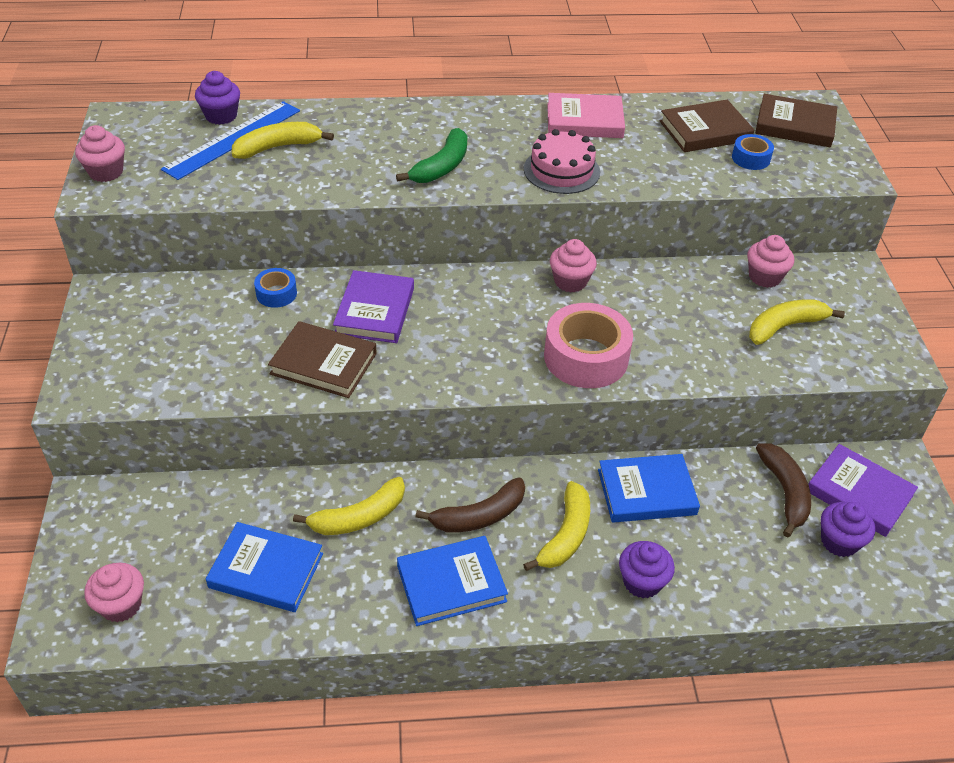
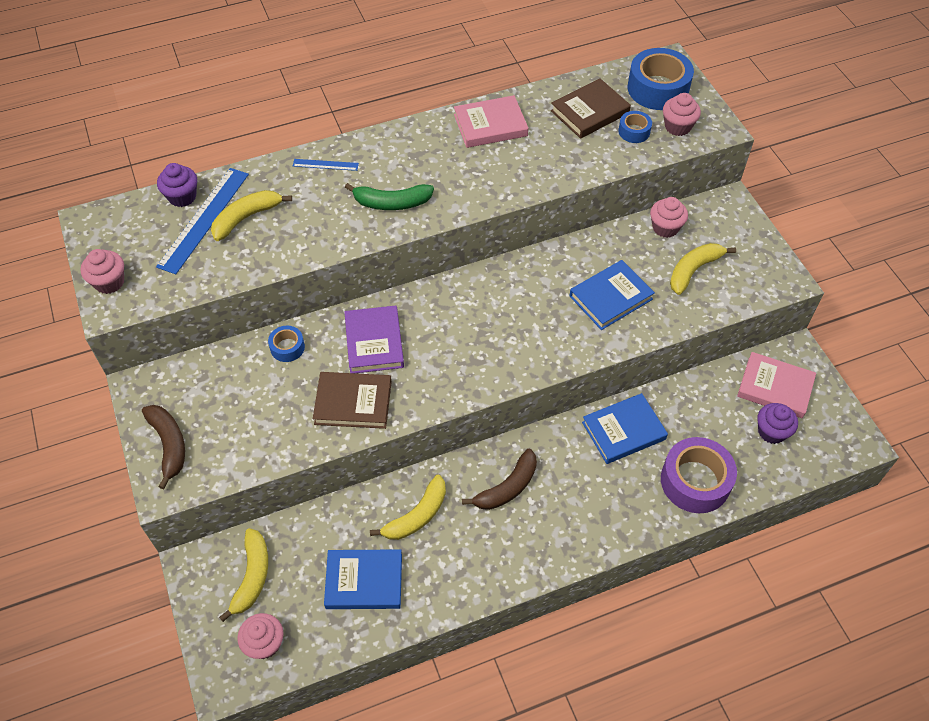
camera: 15 degrees left, 10 degrees up
green banana [396,128,467,183] -> green banana turned 75 degrees clockwise [345,183,434,210]
blue book [397,536,508,626] -> blue book moved to [569,260,655,330]
yellow banana [523,481,590,571] -> yellow banana moved to [219,528,268,622]
pink cake [524,129,600,194] -> none
pink tape [544,303,633,388] -> none
pink cupcake [550,239,597,293] -> pink cupcake moved to [663,93,701,136]
purple cupcake [619,541,675,598] -> none
brown book [755,94,837,147] -> blue tape [628,48,694,110]
brown banana [756,444,811,537] -> brown banana moved to [142,405,185,489]
purple book [808,444,918,537] -> pink book [737,352,816,418]
none -> blue ruler [293,159,359,171]
none -> purple tape [661,437,737,513]

